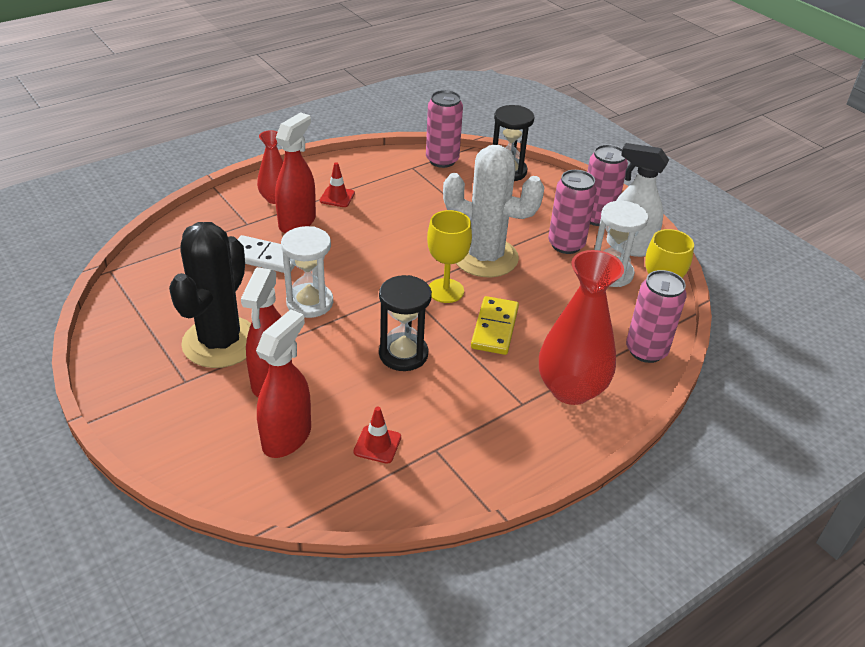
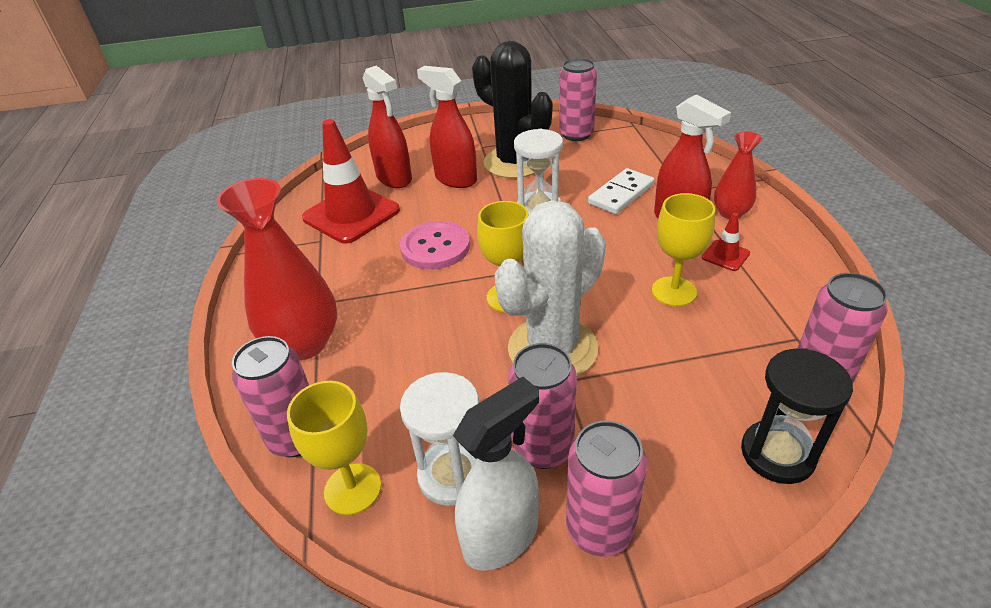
camera: 120 degrees right, 0 degrees up
red traffic cone [353,407,401,464] -> red traffic cone [302,119,400,243], size x2.29
black hourglass [379,275,432,371] -> pink button [400,221,470,270]
yellow domino [471,296,519,355] -> none
none -> pink can [559,58,597,141]
none -> yellow goblet [652,193,715,307]

